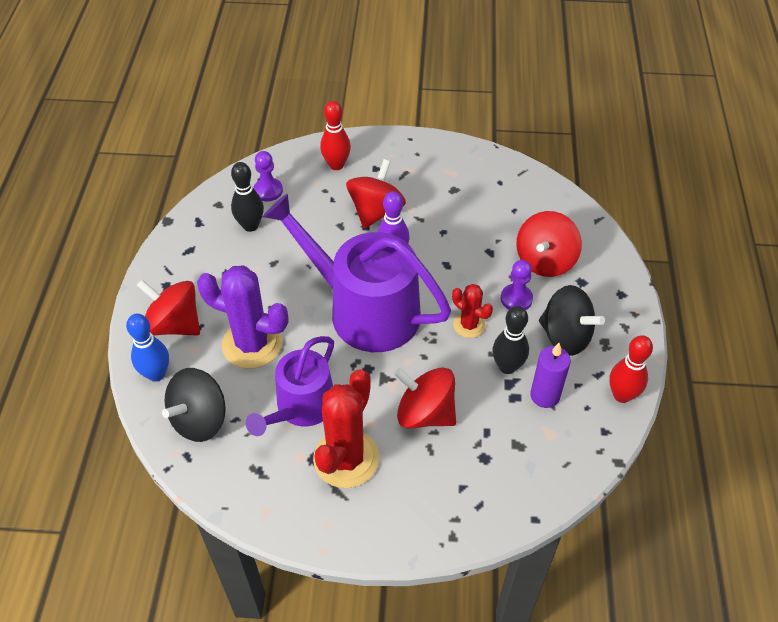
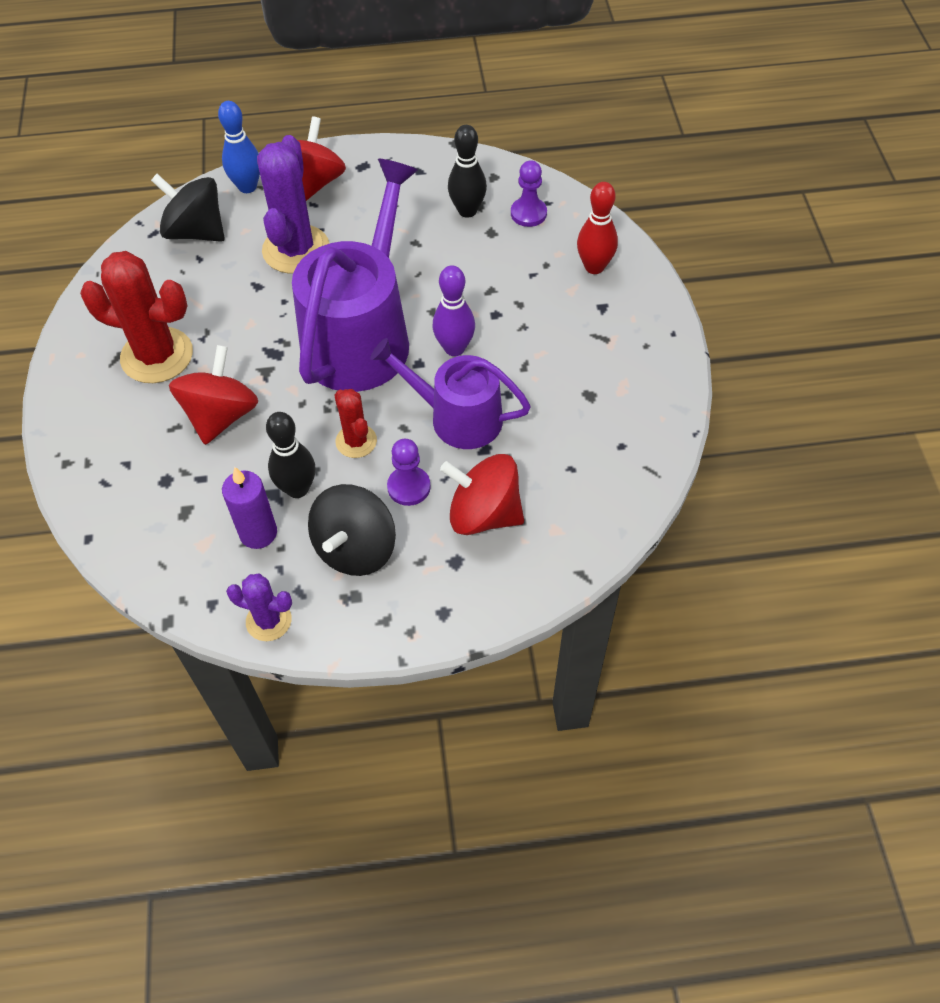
camera: 80 degrees right, 5 degrees up
purple watering can [246,336,334,436] -> purple watering can moved to [370,338,531,449]
red spinning top [346,159,406,229] -> none
red cactus [452,284,493,338] -> red cactus turned 60 degrees counterclockwise [335,389,377,458]
red bowling pin [609,335,653,403] -> purple cactus [226,573,292,641]

